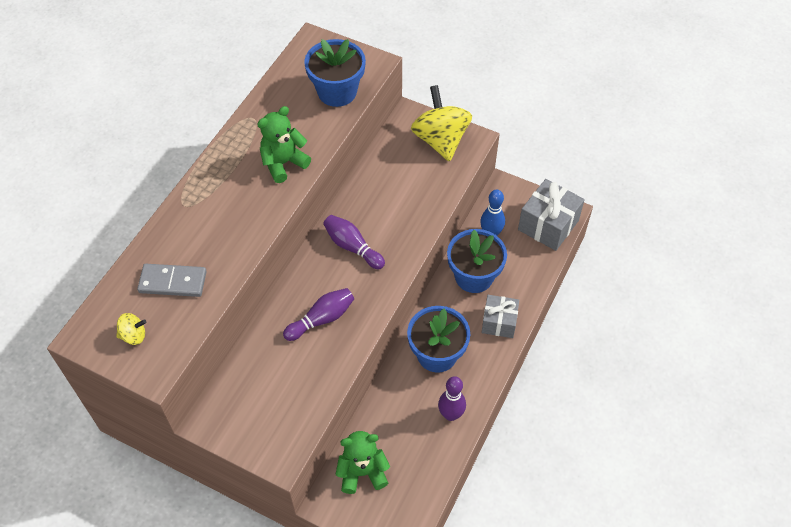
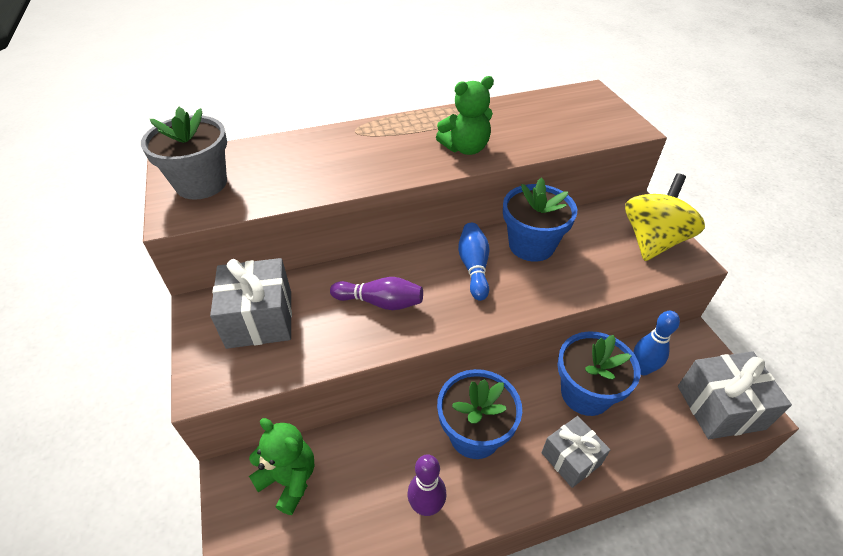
camera: 45 degrees right, 10 degrees down
yellow spinning top [116,313,146,345] -> grey flower pot [141,107,227,200]
grey domino [137,264,207,297] -> none
green teddy bear [258,106,311,183] -> green teddy bear turned 150 degrees clockwise [436,76,494,155]
blue flower pot [304,39,366,107] -> blue flower pot moved to [503,177,577,262]
purple bowling pin [323,215,385,269] -> blue bowling pin [458,223,490,301]
none -> grey gift [210,258,292,349]

